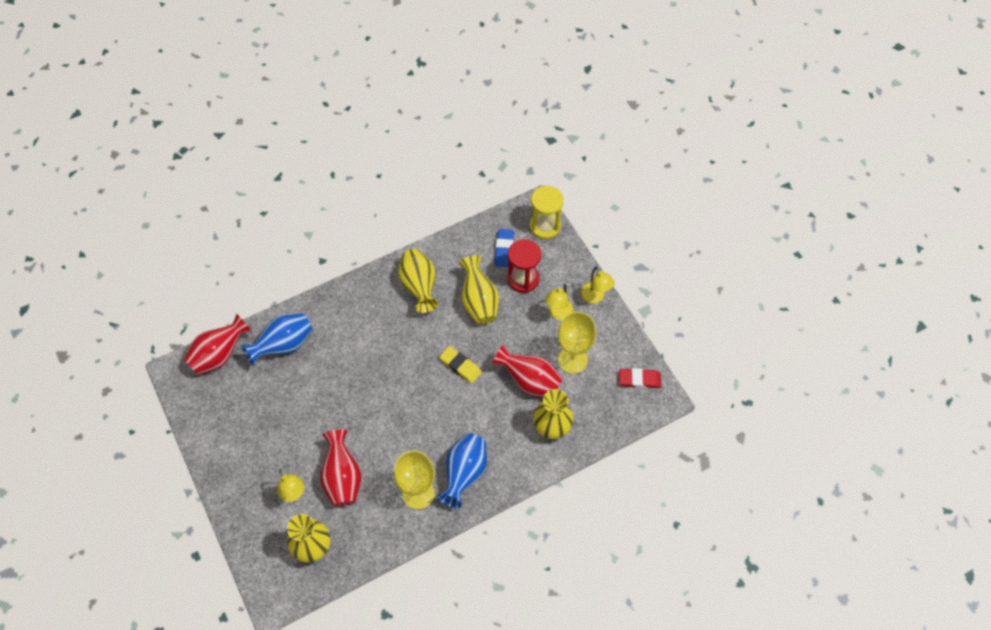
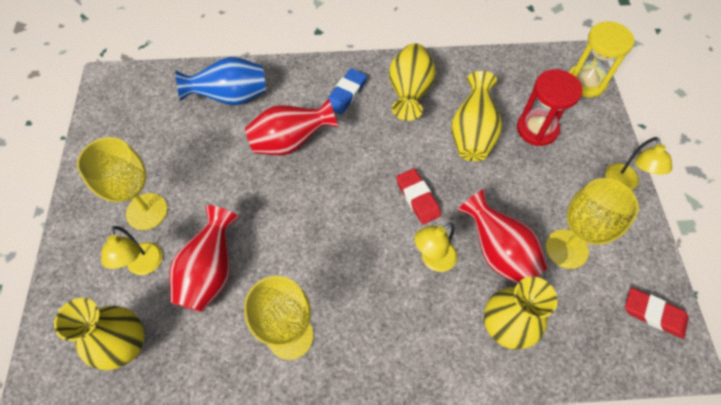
camera: 25 degrees right, 0 degrees up
red vase [184,313,252,375] -> red vase moved to [245,98,338,155]
blue vase [438,433,487,508] -> none
yellow eraser [439,346,482,383] -> red eraser [396,168,441,225]
blue eraser [495,229,514,267] -> blue eraser moved to [328,68,367,115]
yellow lamp [545,284,573,320] -> yellow lamp moved to [414,223,457,272]
none -> yellow goblet [77,137,168,230]

